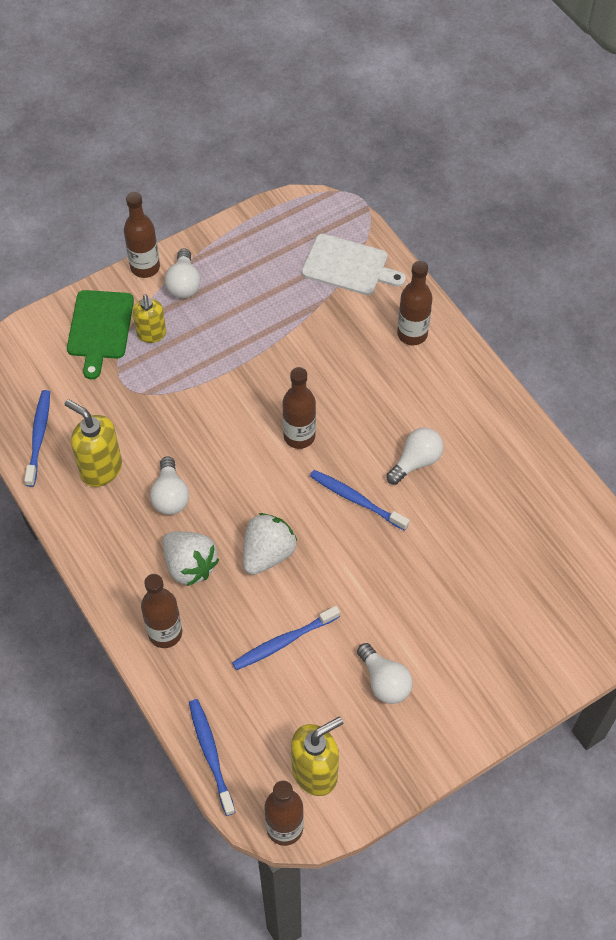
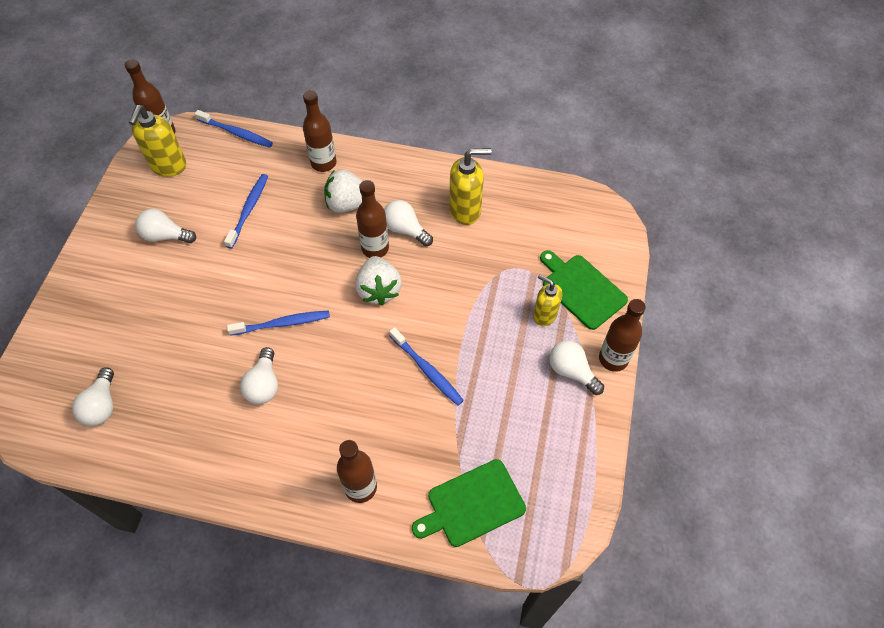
camera: 135 degrees right, 0 degrees up
blue toothbrush [24,390,50,487] -> blue toothbrush moved to [389,327,464,405]
white strawberry [243,513,297,575] -> white strawberry moved to [355,256,402,305]
brown bottle [282,367,316,449] -> brown bottle moved to [356,180,389,258]
white cutting board [302,234,406,295] -> green cutting board [412,459,526,547]
none -> white light bulb [72,367,114,426]

